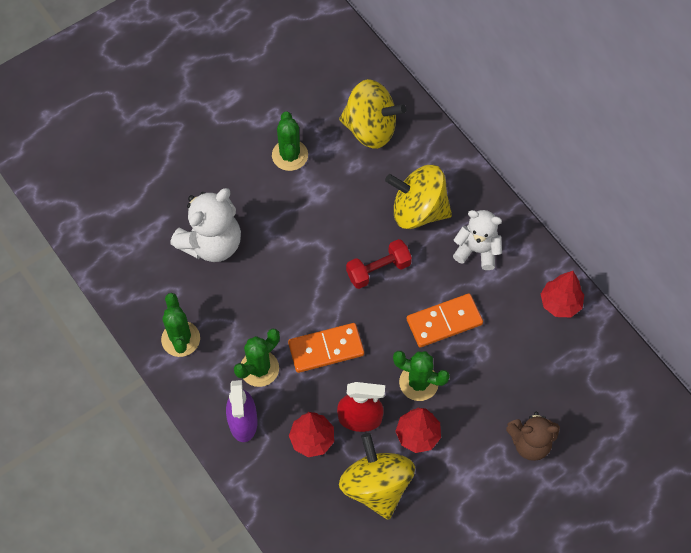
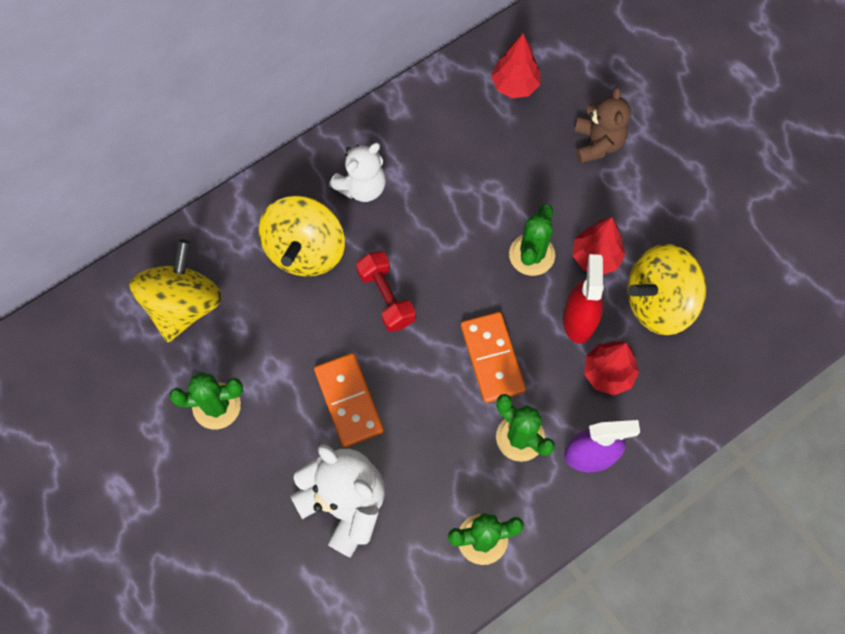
camera: 90 degrees left, 5 degrees up
orange domino [407,293,483,347] -> orange domino moved to [314,353,384,447]
white teddy bear [453,210,502,270] -> white teddy bear turned 150 degrees counterclockwise [329,143,386,202]
red tree [541,271,584,317] -> red tree moved to [491,34,540,98]

